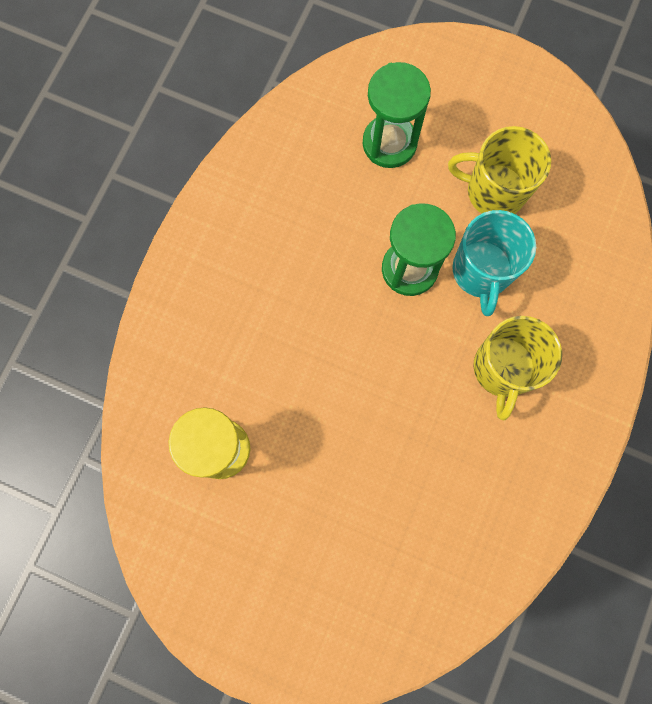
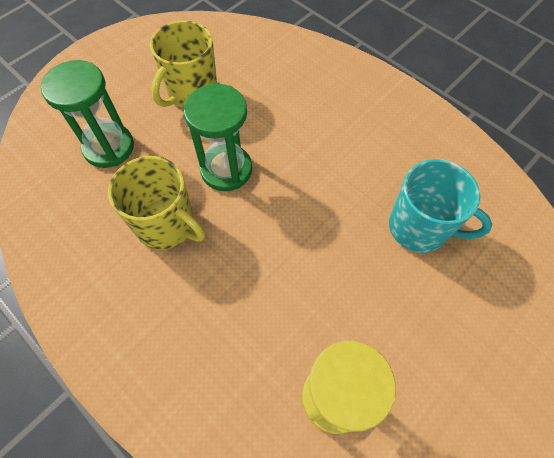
camera: 70 degrees left, 15 degrees down
turquoise mug [452,210,536,316] -> turquoise mug moved to [389,159,492,253]
yellow mug [473,316,562,421] -> yellow mug moved to [108,156,205,250]

